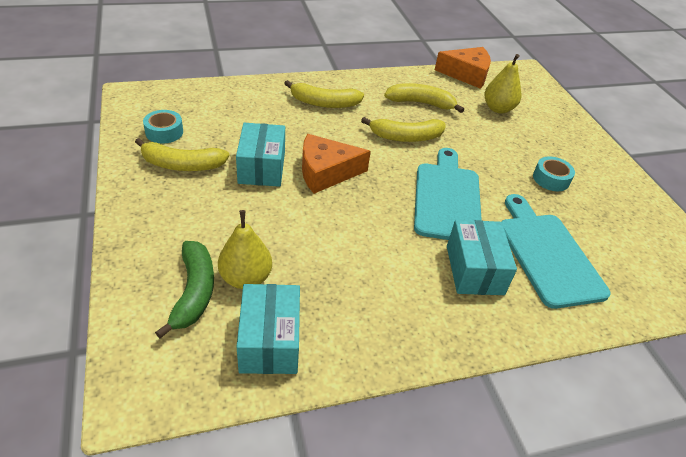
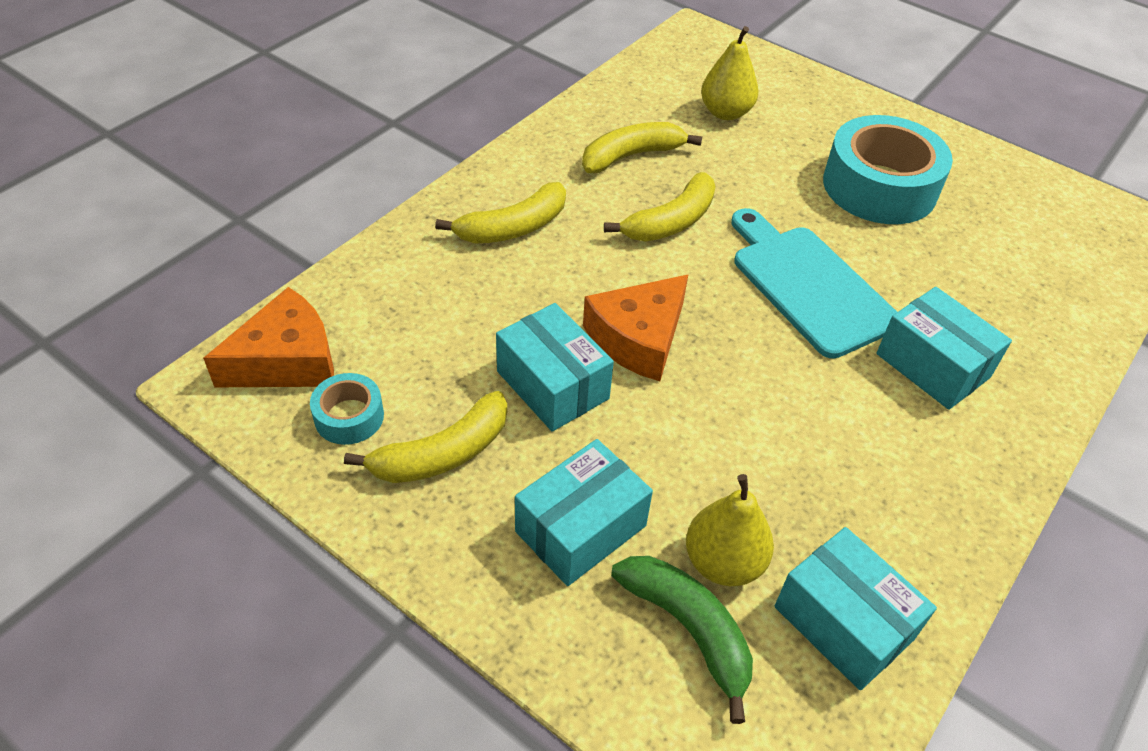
camera: 35 degrees left, 5 degrees up
orange cheese [435,47,491,89] -> orange cheese moved to [203,287,334,387]
turquoise cutting board [501,194,611,309] -> none
turquoise tape [533,156,575,191] -> turquoise tape [823,115,953,224], size x2.12
none -> turquoise box [515,439,653,586]

